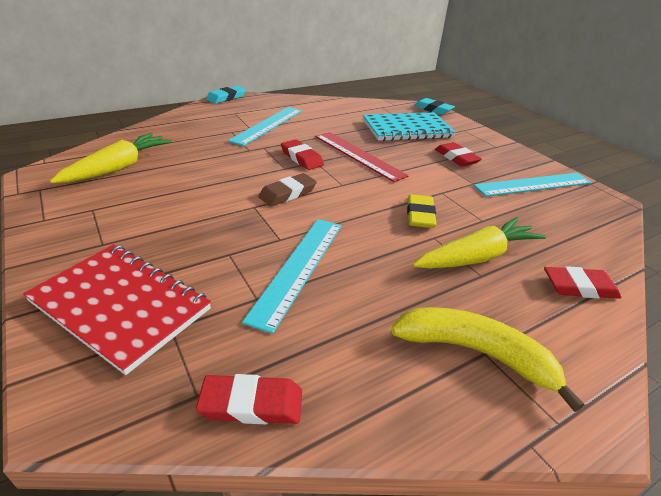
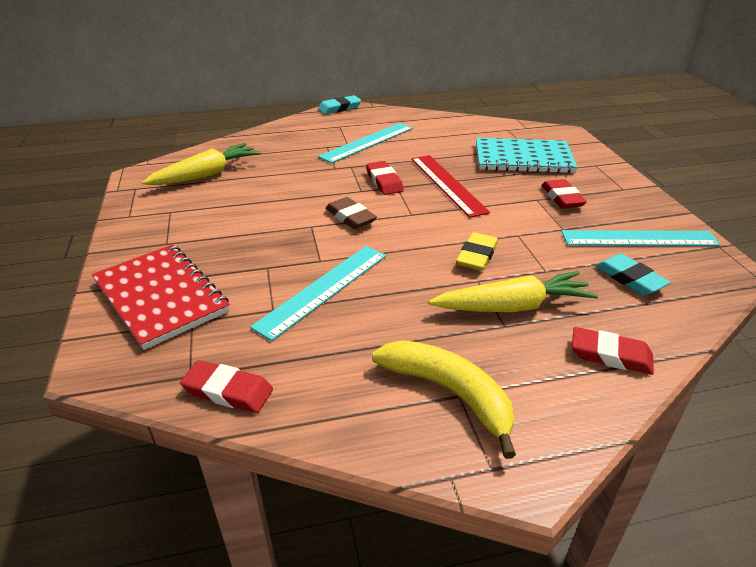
camera: 20 degrees right, 0 degrees up
brown eraser [258,173,317,207] -> brown eraser turned 75 degrees clockwise [325,197,377,229]
turquoise eraser [414,98,455,115] -> turquoise eraser moved to [595,254,671,295]

